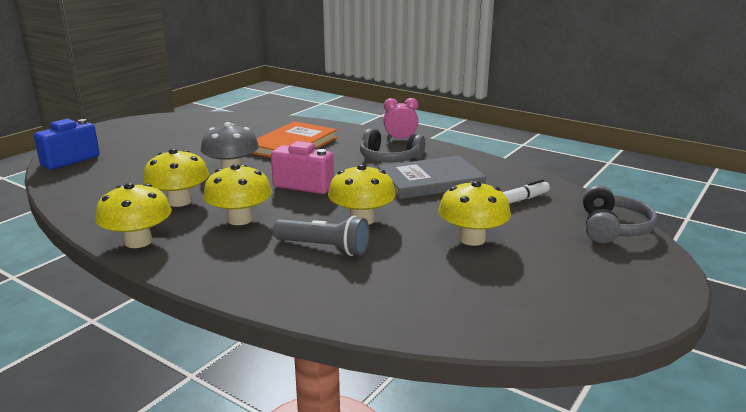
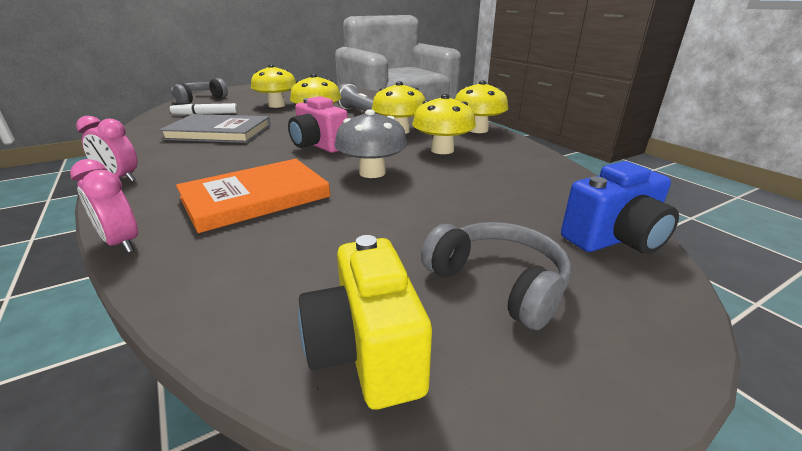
camera: 155 degrees left, 5 degrees up
grey headphones [360,129,425,162] -> grey headphones moved to [421,222,572,330]
none -> pink clock [70,159,138,253]
none -> yellow camera [298,235,432,409]

